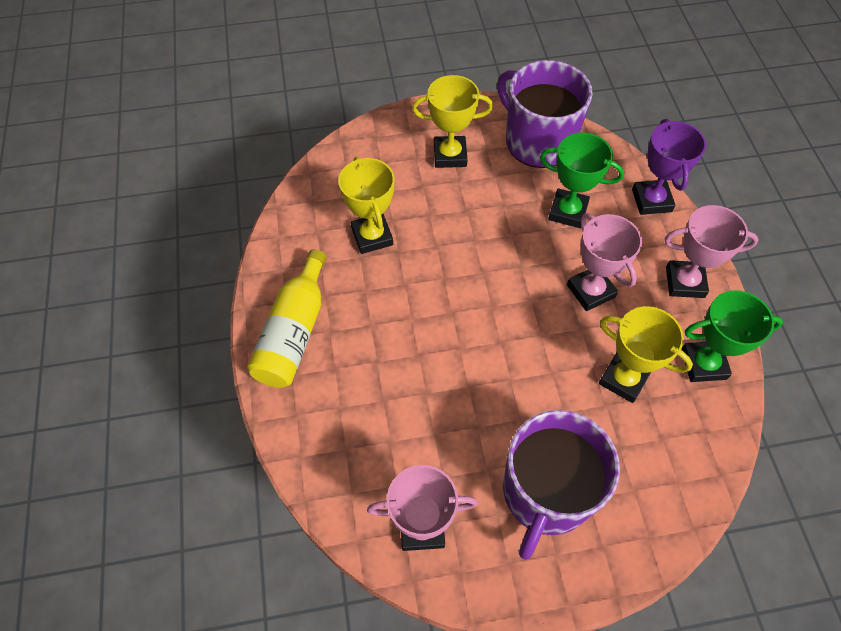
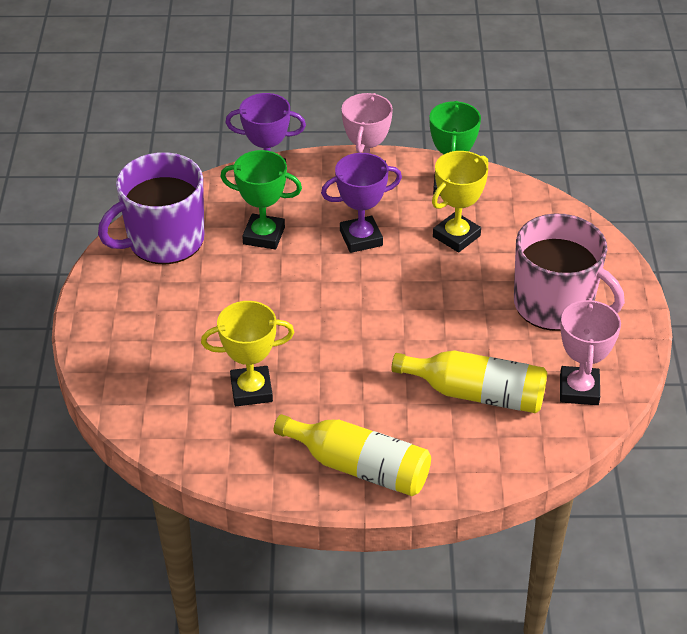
camera: 80 degrees left, 15 degrees down
yellow trophy [412,75,493,168] -> none
purple mug [503,410,620,560] -> pink mug [514,214,625,331]
green trophy [540,133,624,228] -> green trophy turned 75 degrees clockwise [220,150,302,250]
pink trophy [567,213,642,311] -> purple trophy [321,153,402,253]
none -> yellow bottle [391,350,547,413]

